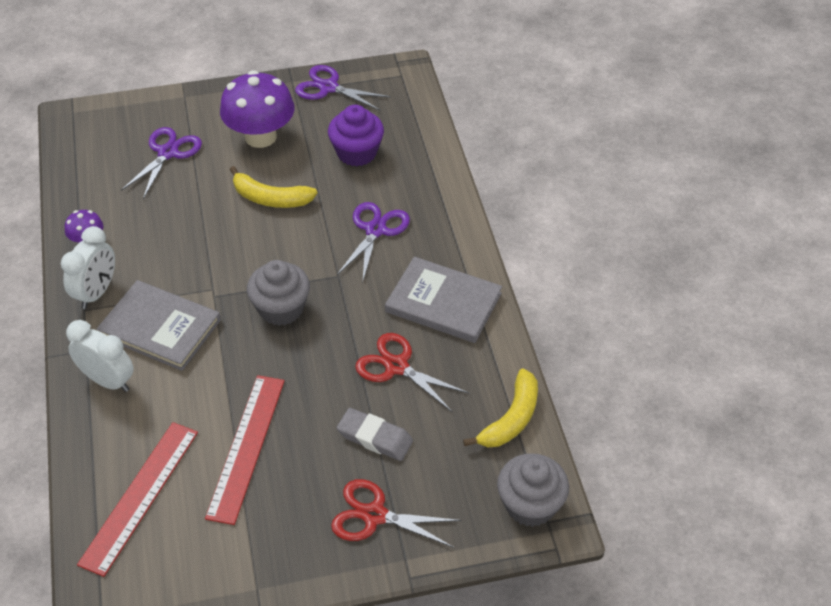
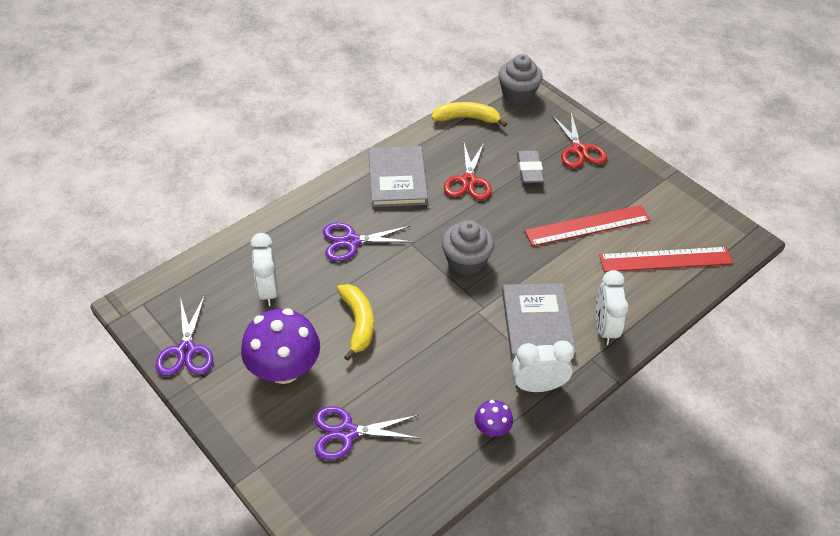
camera: 120 degrees left, 0 degrees up
purple cupcake [328,105,384,166] -> white clock [251,233,278,306]

